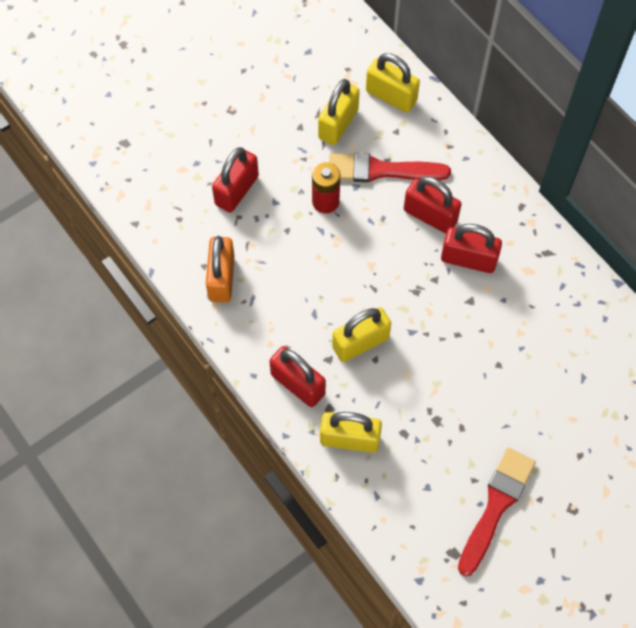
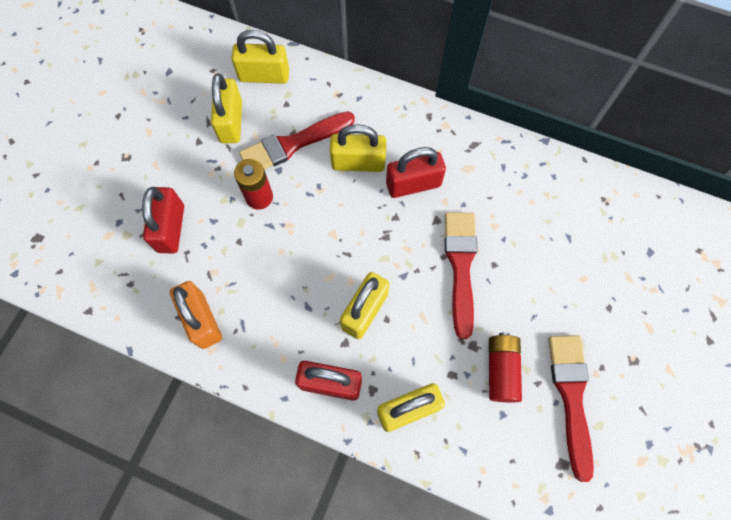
camera: 30 degrees left, 5 degrees up
red padlock [404,176,462,233] -> yellow padlock [330,124,386,172]
none -> red brush [445,212,478,339]
none -> red battery [489,332,522,402]

